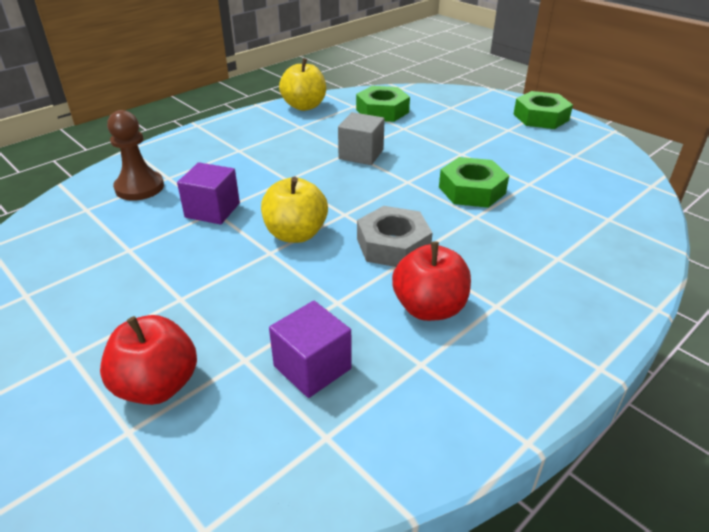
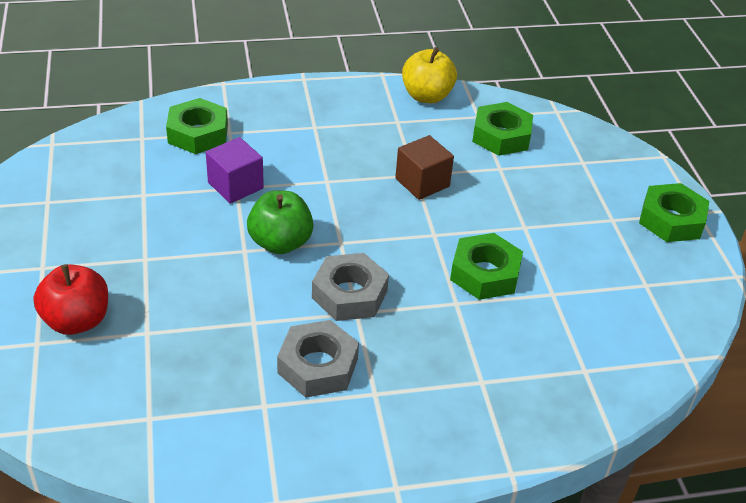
camera: 30 degrees right, 5 degrees up
brown pawn [107,110,164,201] -> green nut [166,98,228,154]
yellow apple [261,177,328,243] -> green apple [247,190,314,254]
purple cube [269,301,352,398] -> none
grey cube [338,112,385,165] -> brown cube [395,135,454,200]
red apple [392,241,471,321] -> grey nut [277,320,359,398]

